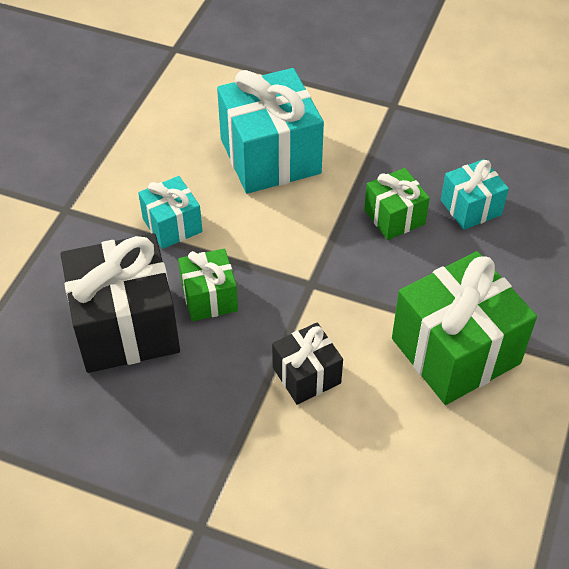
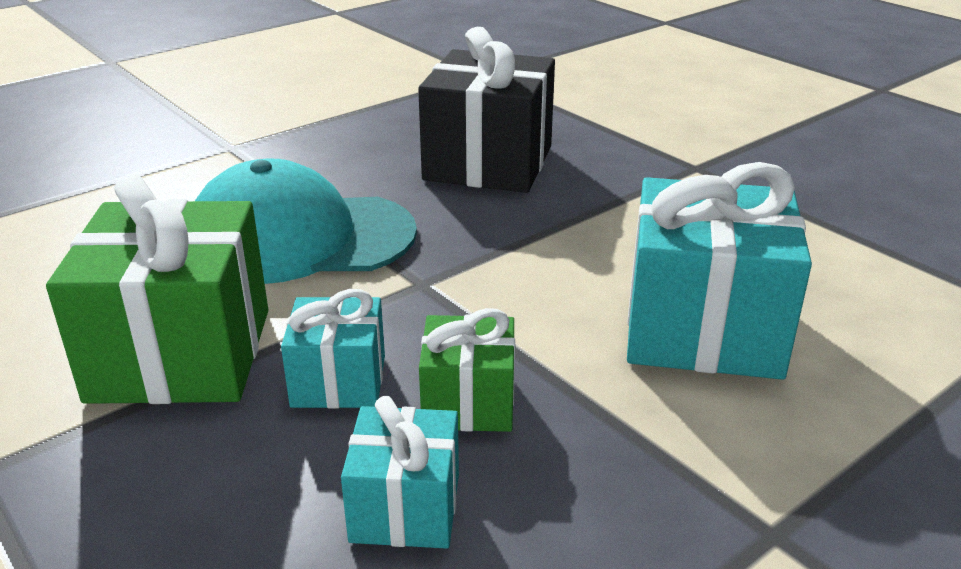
camera: 120 degrees right, 20 degrees down
turquoise gift [138,176,203,249] -> turquoise gift moved to [281,289,385,408]
green gift [178,248,238,321] -> none
black gift [272,323,343,405] -> turquoise cap [195,158,417,284]

